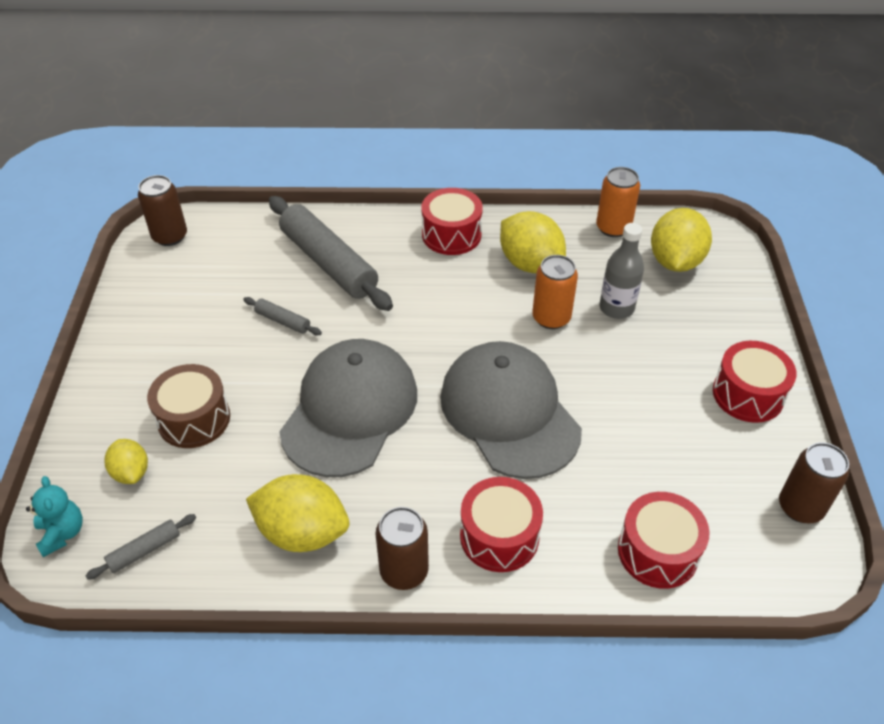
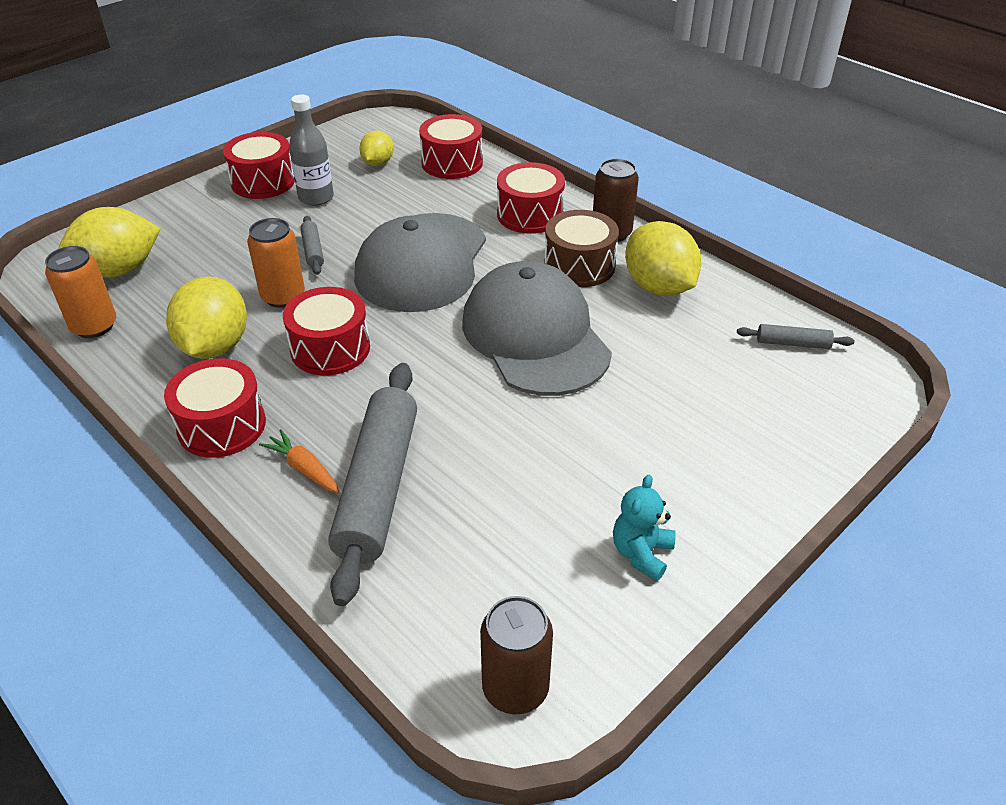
camera: 135 degrees left, 5 degrees down
turquoise teddy bear [26,476,83,557] -> turquoise teddy bear moved to [613,474,676,581]
yellow lemon [105,439,148,484] -> yellow lemon moved to [359,131,394,166]
brown drum [147,364,230,448] -> brown drum moved to [544,210,619,287]
grey rolling pin [243,297,322,336] -> grey rolling pin moved to [300,216,324,275]
grey cap [279,339,417,477] -> grey cap turned 90 degrees clockwise [462,261,612,396]
grey bottle [599,223,644,319] -> grey bottle moved to [289,95,334,206]
brown can [779,442,849,523] -> none
none -> orange carrot [259,429,340,493]
none -> red drum [283,287,370,375]

